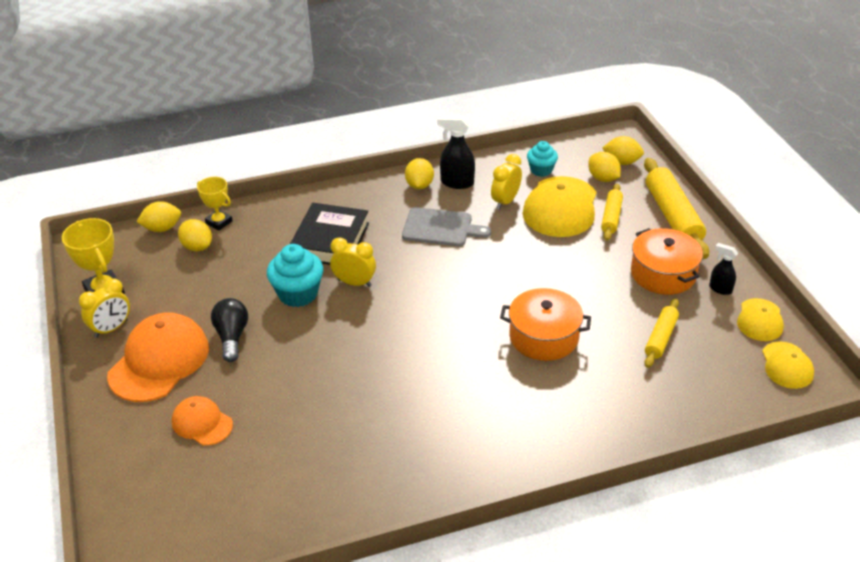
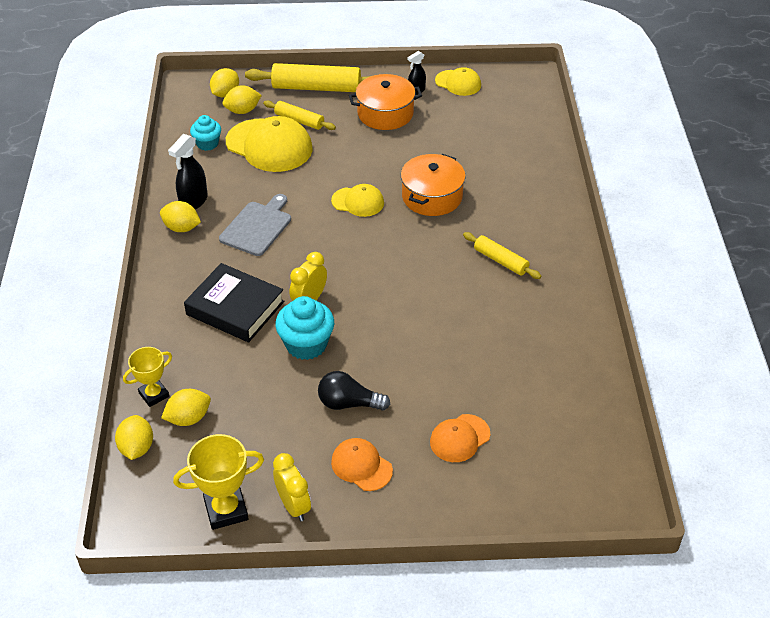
camera: 75 degrees left, 5 degrees up
orange cap [107,312,209,402] -> orange cap [331,438,393,491], size x0.55
yellow clock [491,154,522,210] -> none
yellow rolling pin [644,298,679,368] -> yellow rolling pin moved to [463,232,541,279]
yellow cap [762,341,814,389] -> yellow cap moved to [331,184,384,217]

